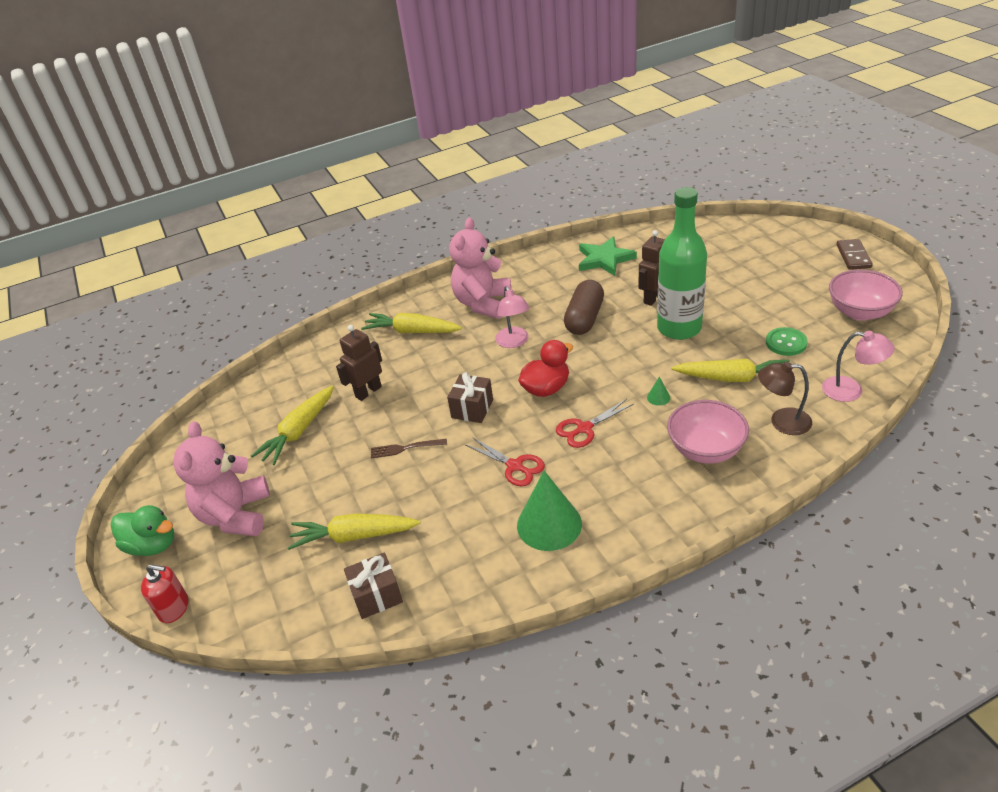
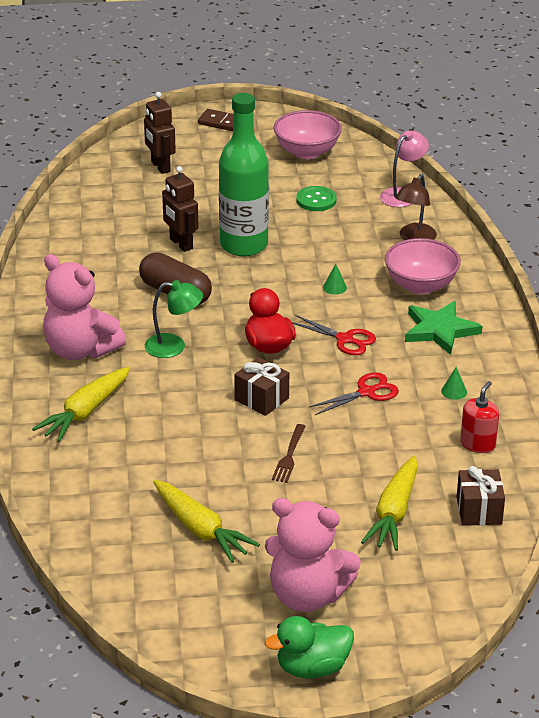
camera: 75 degrees left, 5 degrees down
green duck [111,505,174,556] -> green duck turned 150 degrees counterclockwise [265,616,354,679]
red soap dispenser [141,564,189,623] -> red soap dispenser moved to [460,381,499,453]
brown robot [336,325,382,401] -> brown robot moved to [144,92,176,174]
pink lamp [495,286,530,348] -> green lamp [145,280,203,358]
green cone [517,471,582,551] -> green cone [441,367,467,400], size x0.40
red scissors [556,399,634,448] -> red scissors turned 45 degrees counterclockwise [292,315,376,355]
green star [579,236,637,276] -> green star moved to [405,301,482,355]
yellow carrot [671,359,790,382] -> none

